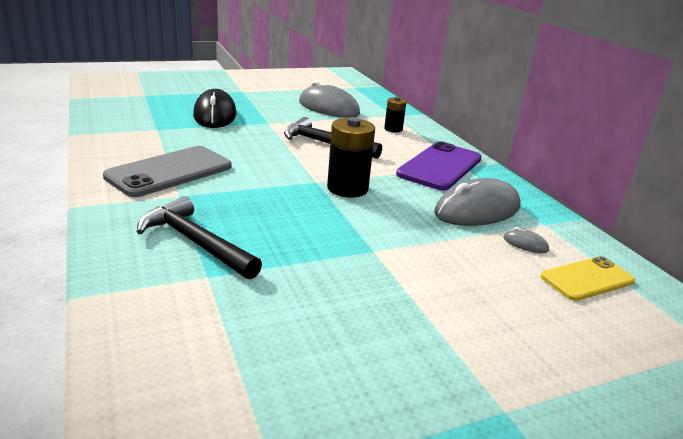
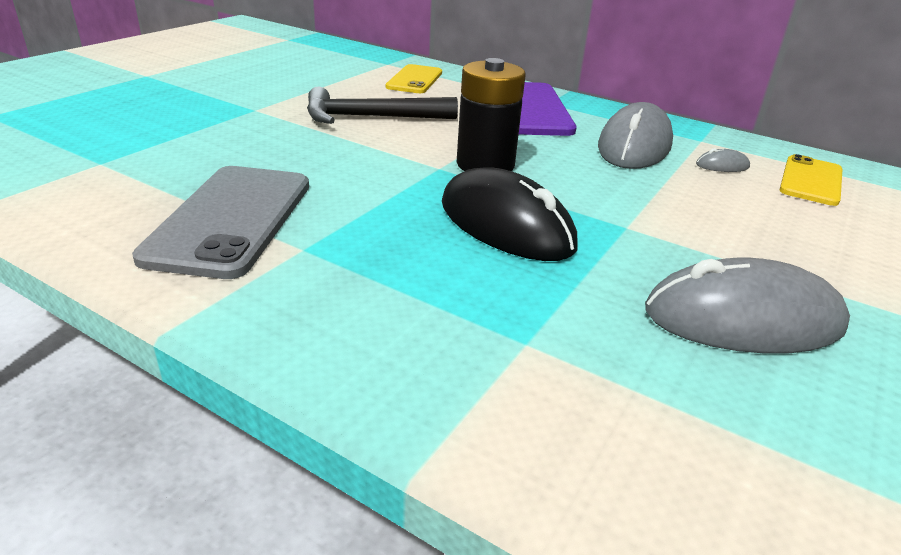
camera: 35 degrees left, 5 degrees up
black hammer [137,196,262,280] -> none
black mouse [193,89,236,128] -> black mouse moved to [442,167,578,261]
grey mouse [299,81,360,118] -> grey mouse moved to [645,258,850,354]
black battery [384,97,407,132] -> yellow phone [386,64,442,93]

